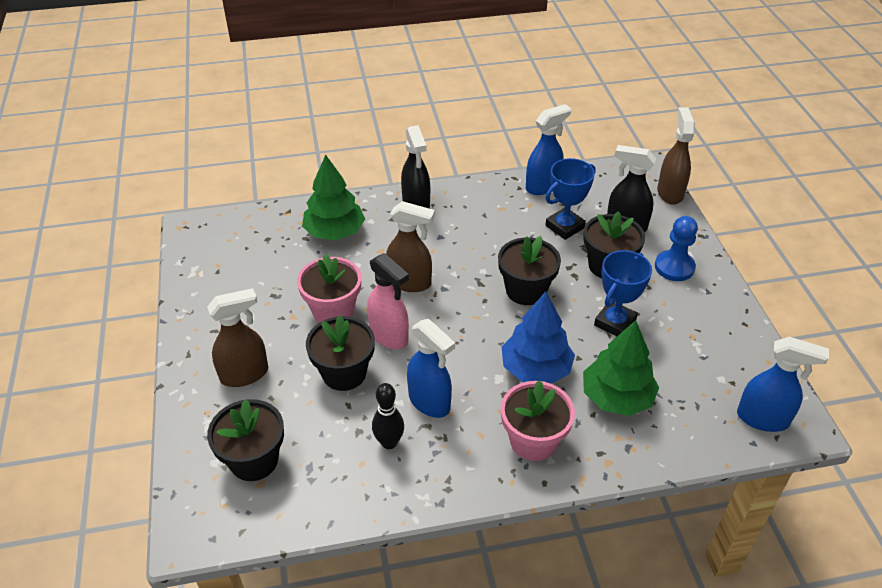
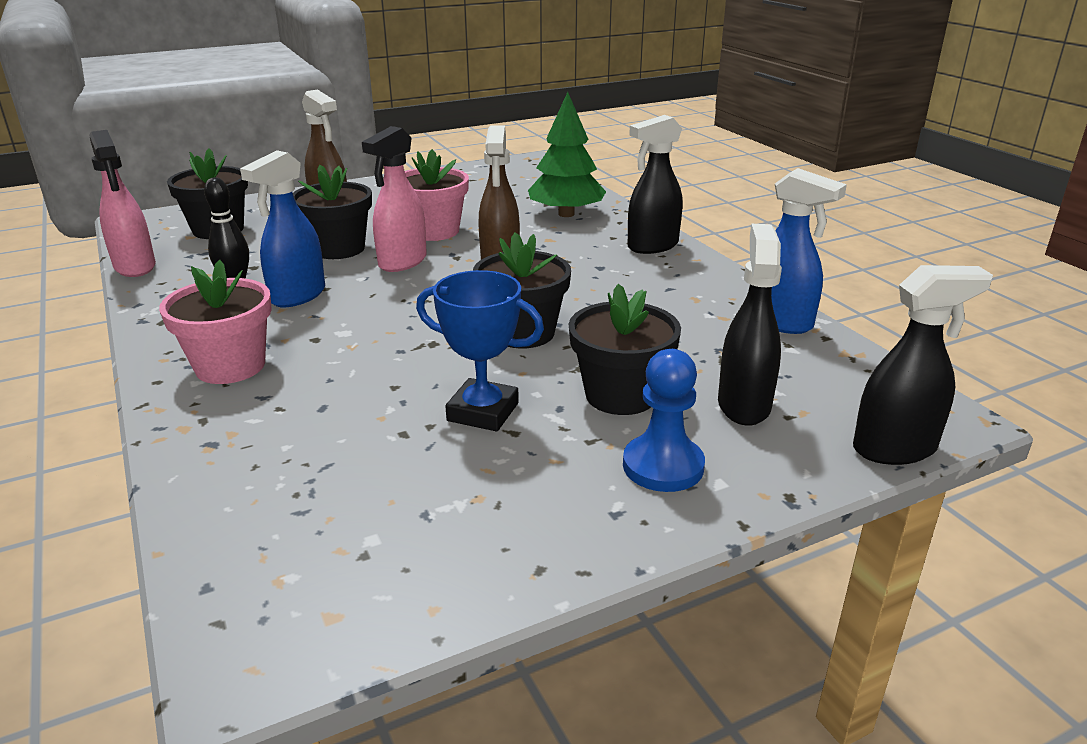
camera: 75 degrees right, 15 degrees down
blue tree [501,291,575,384] -> none
blue trophy [545,158,595,240] -> none
green tree [583,320,659,416] -> none
brown spray bottle [657,107,695,205] -> black spray bottle [853,265,993,465]
blue spray bottle [737,337,829,432] -> none
none -> pink spray bottle [89,130,156,277]

